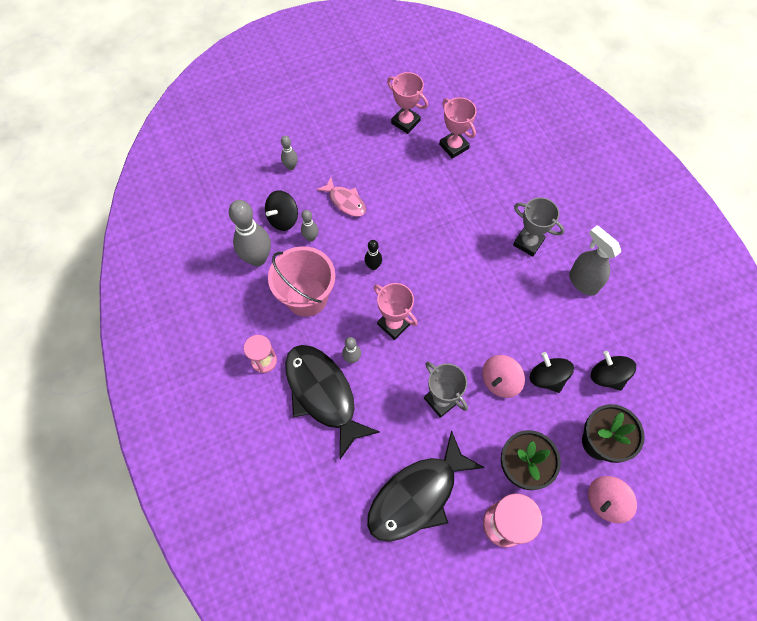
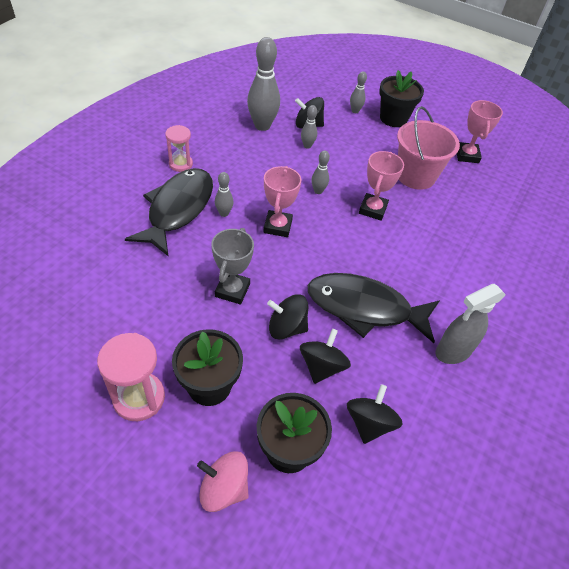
camera: 50 degrees right, 15 degrees down
pink bucket [268,246,335,317] -> pink bucket moved to [397,106,460,190]
pink fish [316,177,366,217] -> none
black bowling pin [364,240,382,270] -> grey bowling pin [311,150,330,194]
black fish [367,430,485,542] -> black fish moved to [308,273,439,343]
pink trophy [439,97,477,159] -> pink trophy moved to [359,151,404,221]
pink spinning top [482,355,525,398] -> black spinning top [267,294,308,339]
grey trophy [513,197,564,257] -> none
grey spray bottle [569,225,621,296] -> grey spray bottle turned 135 degrees counterclockwise [435,284,506,364]
none -> black flower pot [379,70,424,127]

